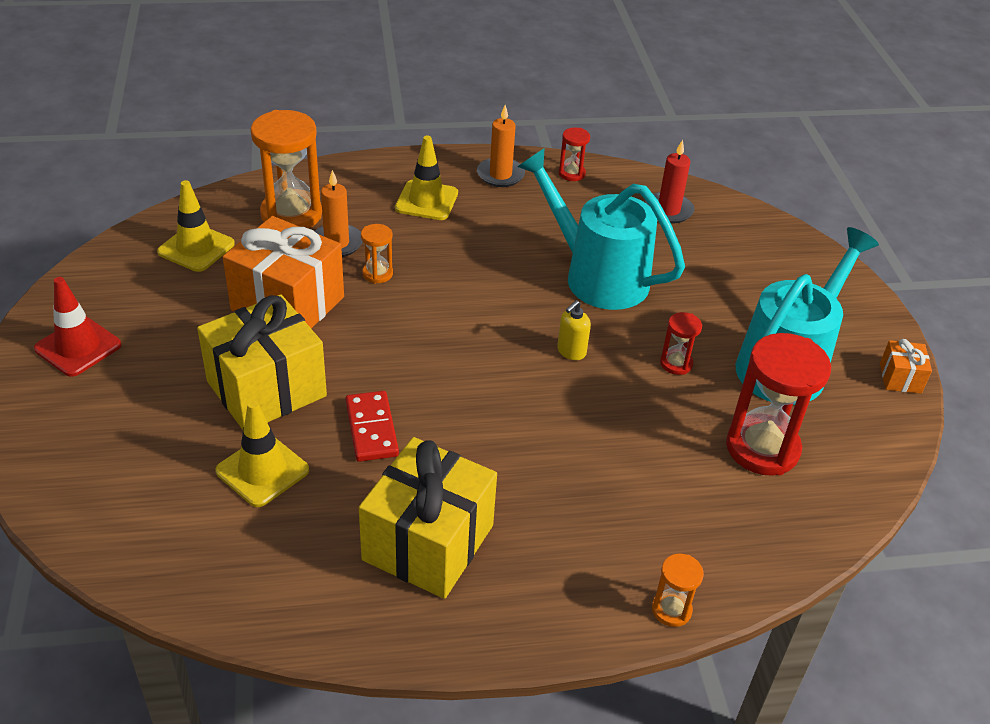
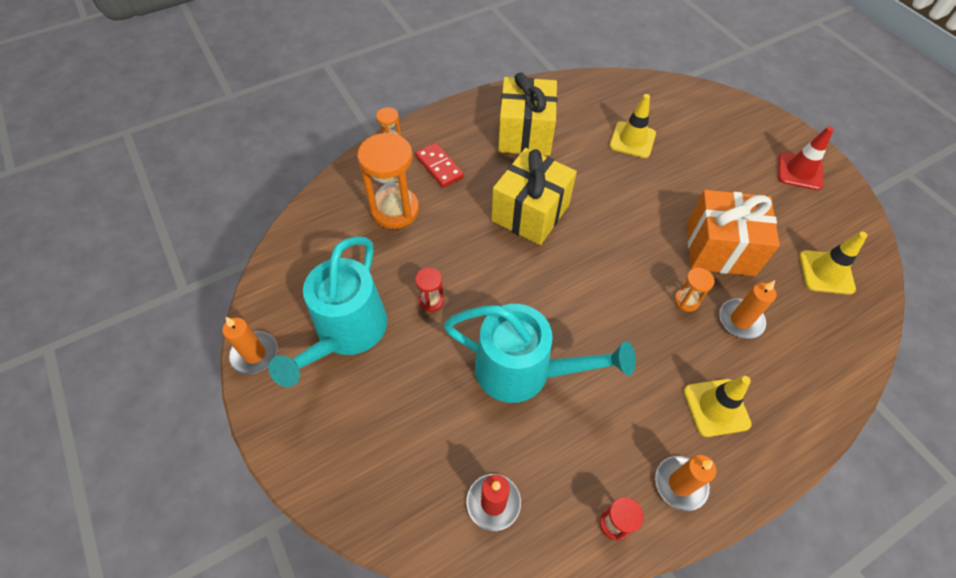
camera: 160 degrees right, 15 degrees up
yellow gift [197,294,327,430] -> yellow gift moved to [491,148,577,245]
orange hourglass [250,110,322,229] -> orange hourglass moved to [357,133,419,229]
red domino [345,391,399,462] -> red domino moved to [415,143,464,188]
yellow soap dispenser [557,300,591,360] -> none
red hourglass [726,333,831,476] -> none
orange gift [880,339,932,394] -> orange candle [222,317,278,375]

